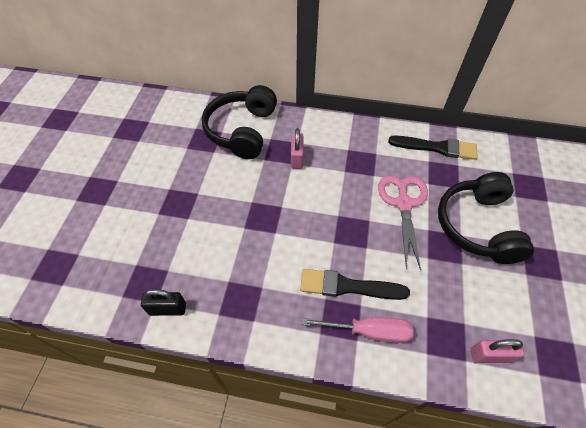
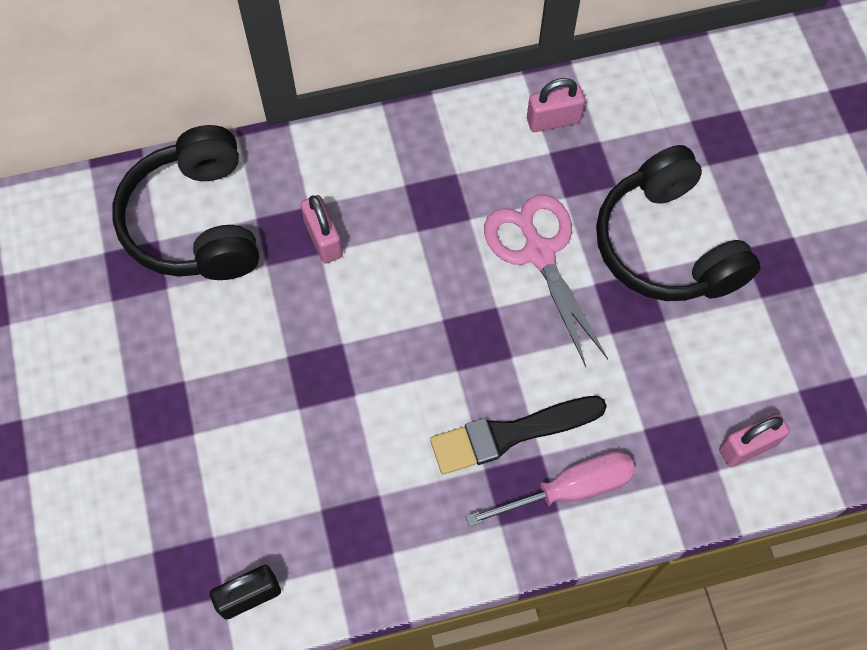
camera: 25 degrees left, 10 degrees up
black brush [388,136,478,160] -> pink padlock [527,78,585,132]

